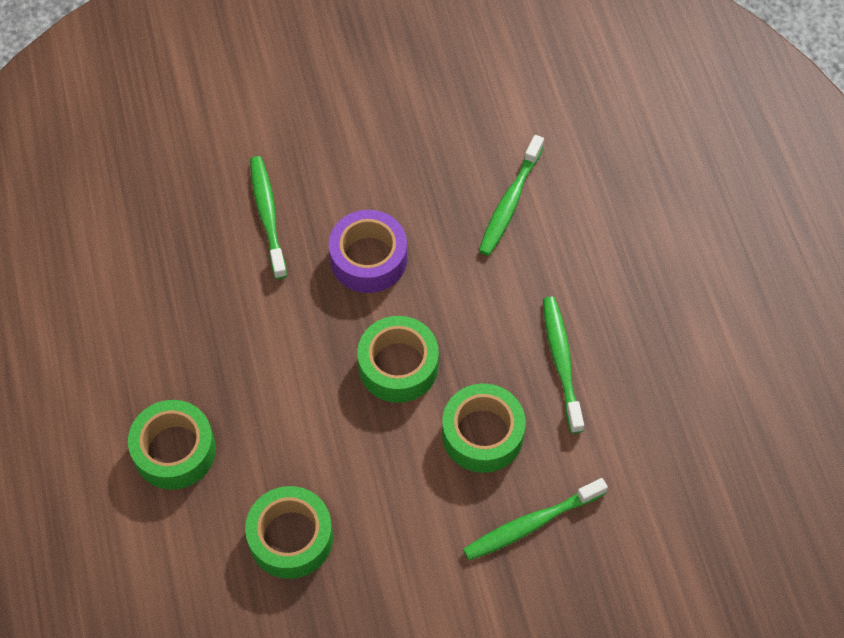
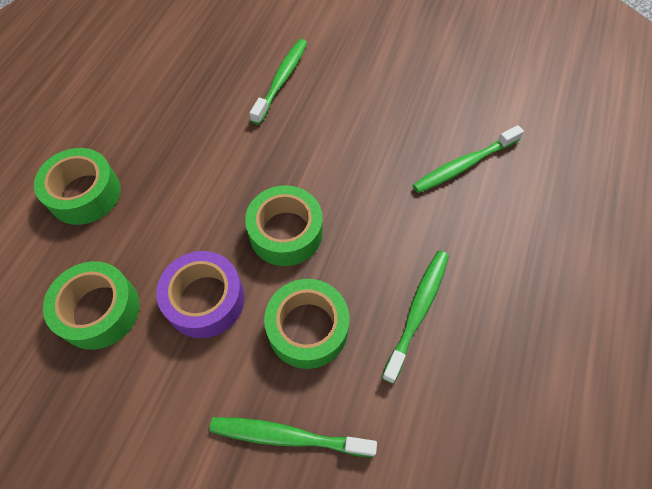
camera: 35 degrees right, 0 degrees up
purple tape [329,210,407,293] -> purple tape moved to [156,251,245,338]

